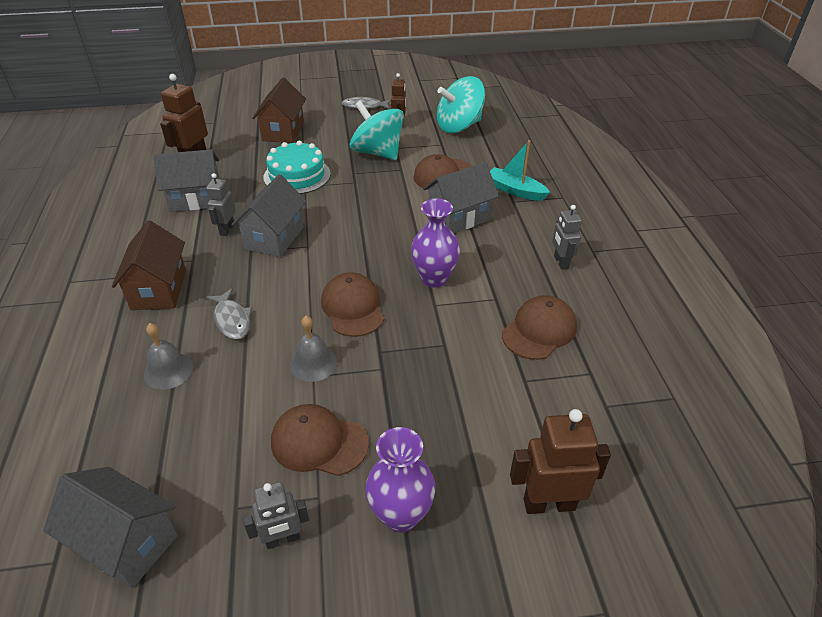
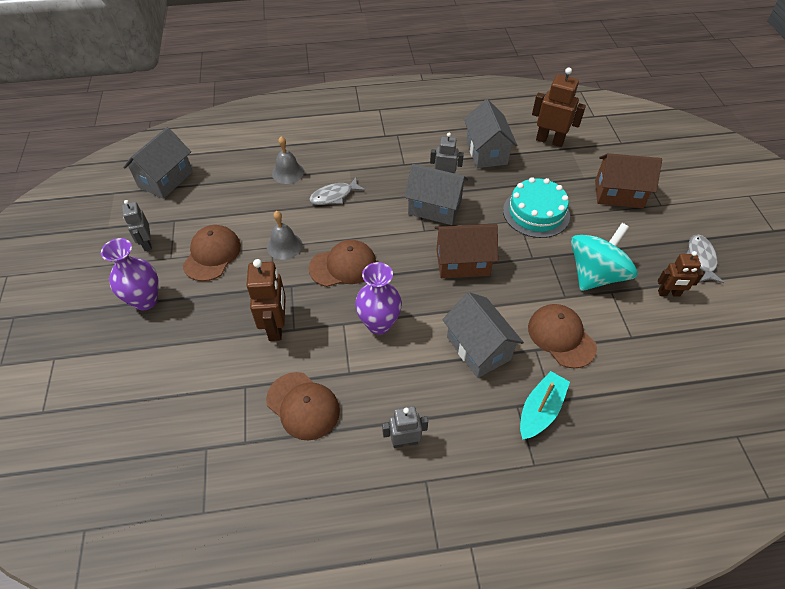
camera: 90 degrees right, 10 degrees up
brown house [112,221,186,310] -> brown house moved to [435,224,498,278]
turquoise spinning top [437,76,485,133] -> none
brown robot [510,409,611,514] -> brown robot moved to [246,259,286,341]

